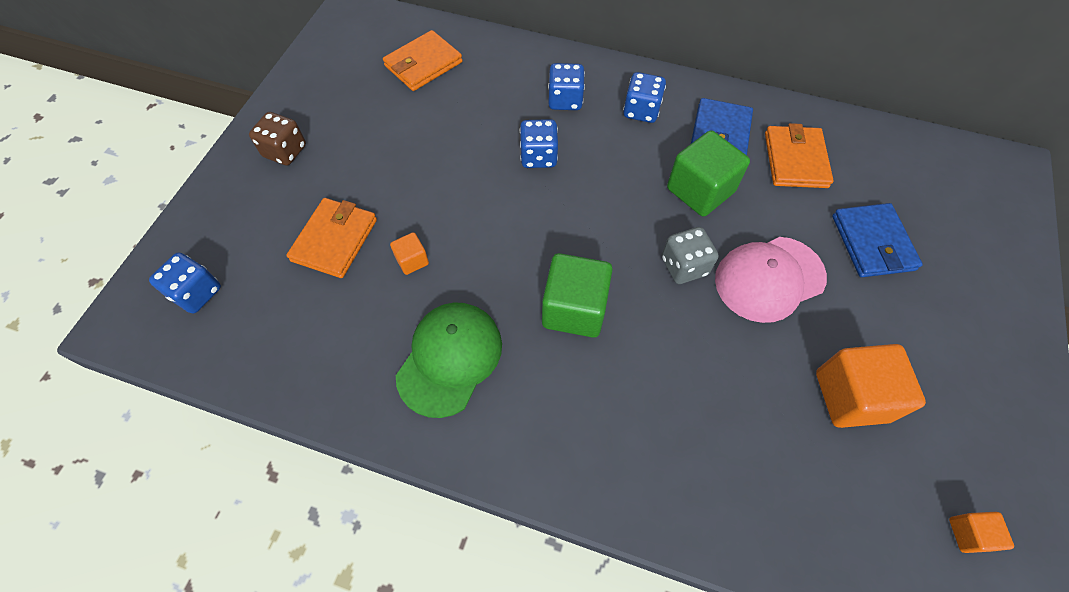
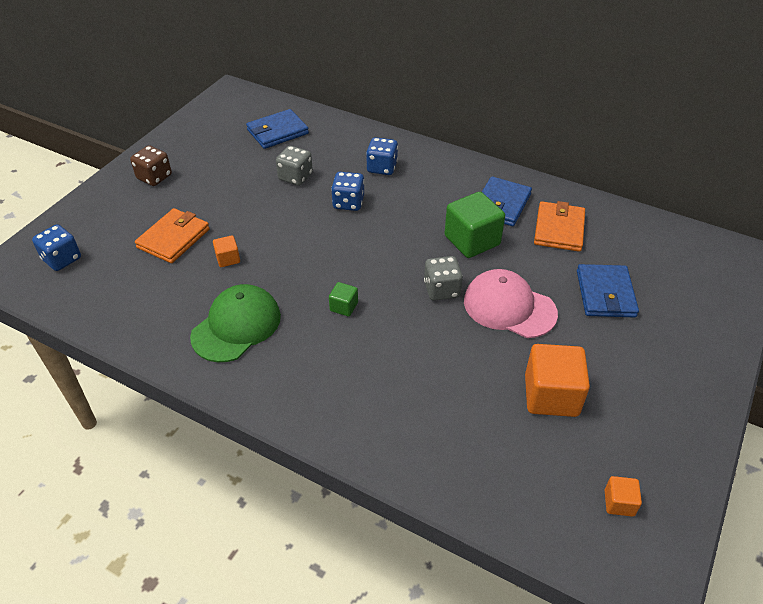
camera: 10 degrees right, 15 degrees down
orange wallet [383,30,463,91] -> blue wallet [246,109,309,149]
green cube [542,253,613,338] -> green cube [329,282,358,316], size x0.49
blue dice [623,72,666,123] -> none
pink cap [715,237,827,323] -> pink cap turned 45 degrees clockwise [464,269,558,338]
none -> grey dice [276,146,313,186]

